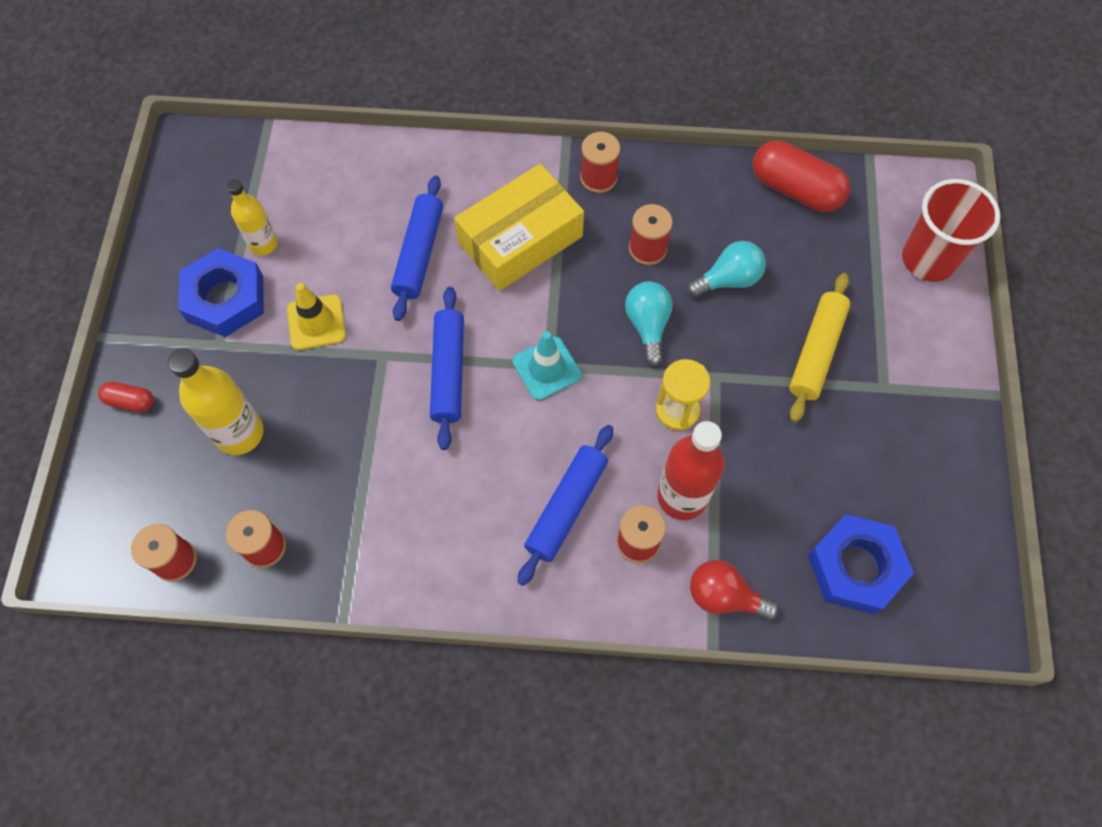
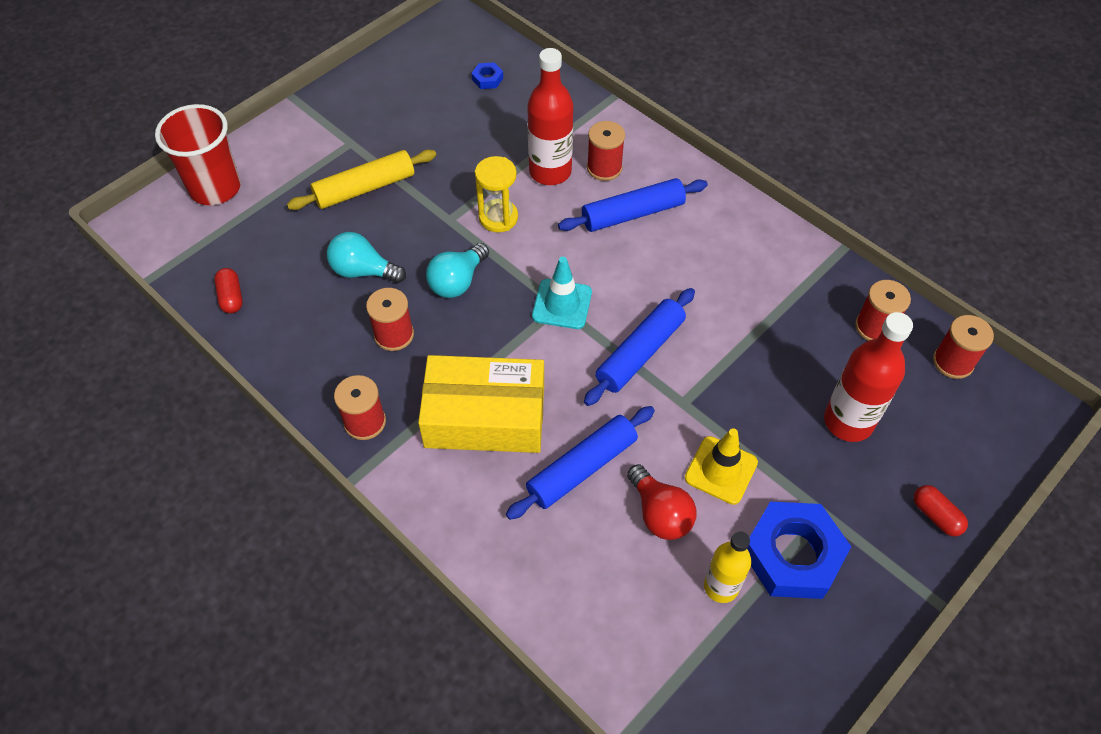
camera: 140 degrees left, 10 degrees down
yellow bottle [168,348,264,455] -> red bottle [824,312,913,442]
red light bulb [690,560,779,620] -> red light bulb moved to [627,464,696,540]
red capsule [753,140,850,212] -> red capsule [214,268,243,314], size x0.50
blue nut [808,514,914,614] -> blue nut [472,62,503,89], size x0.43

